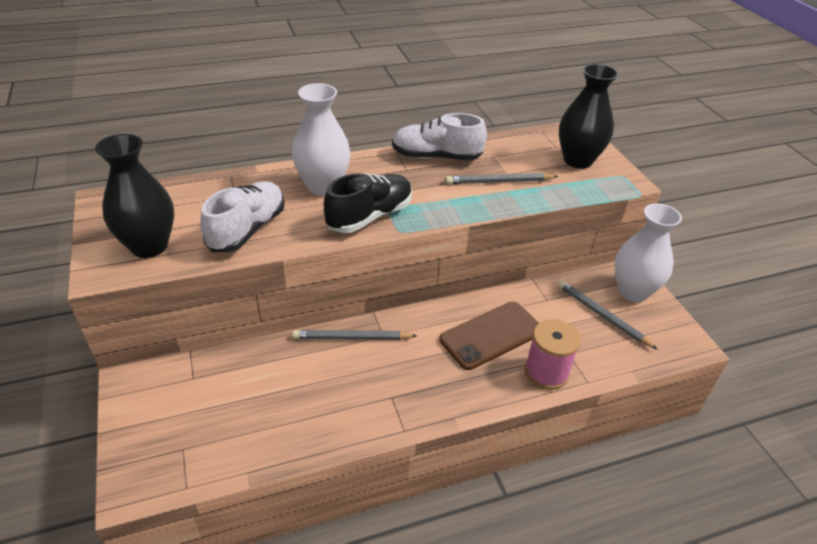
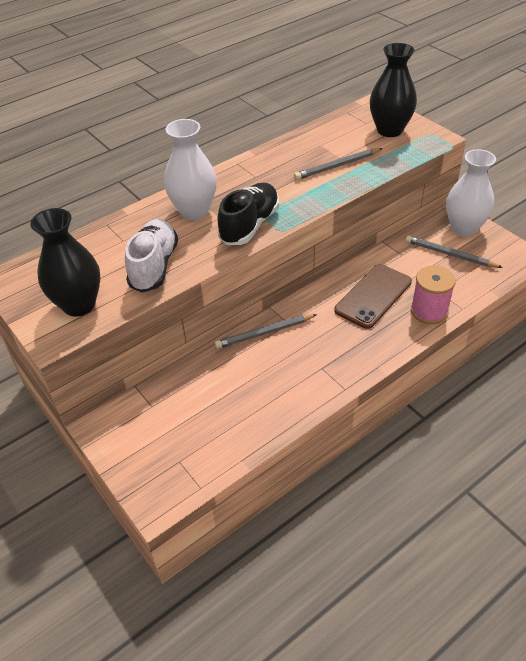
camera: 15 degrees left, 5 degrees up
white shoe [392,113,487,161] -> none

